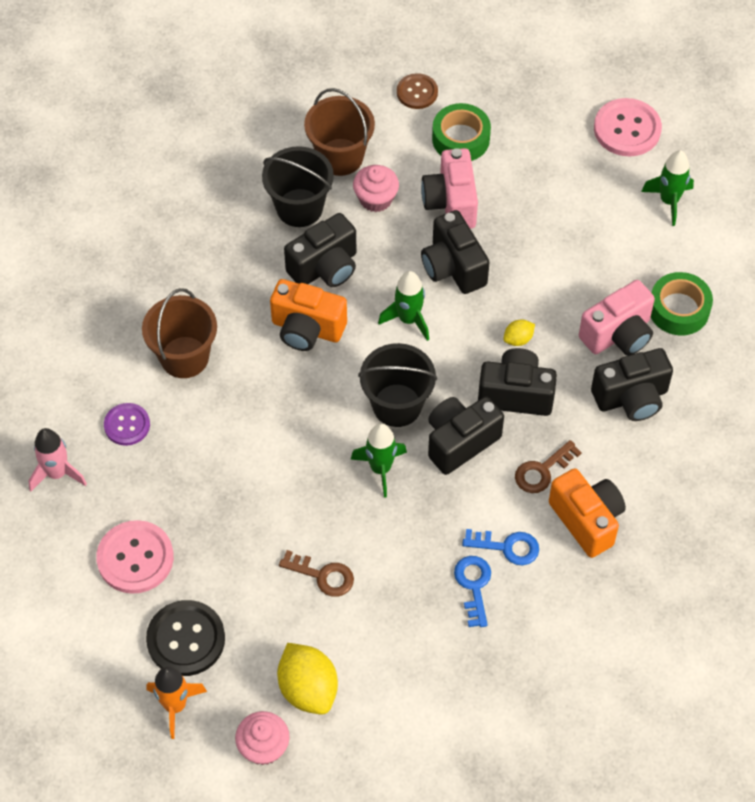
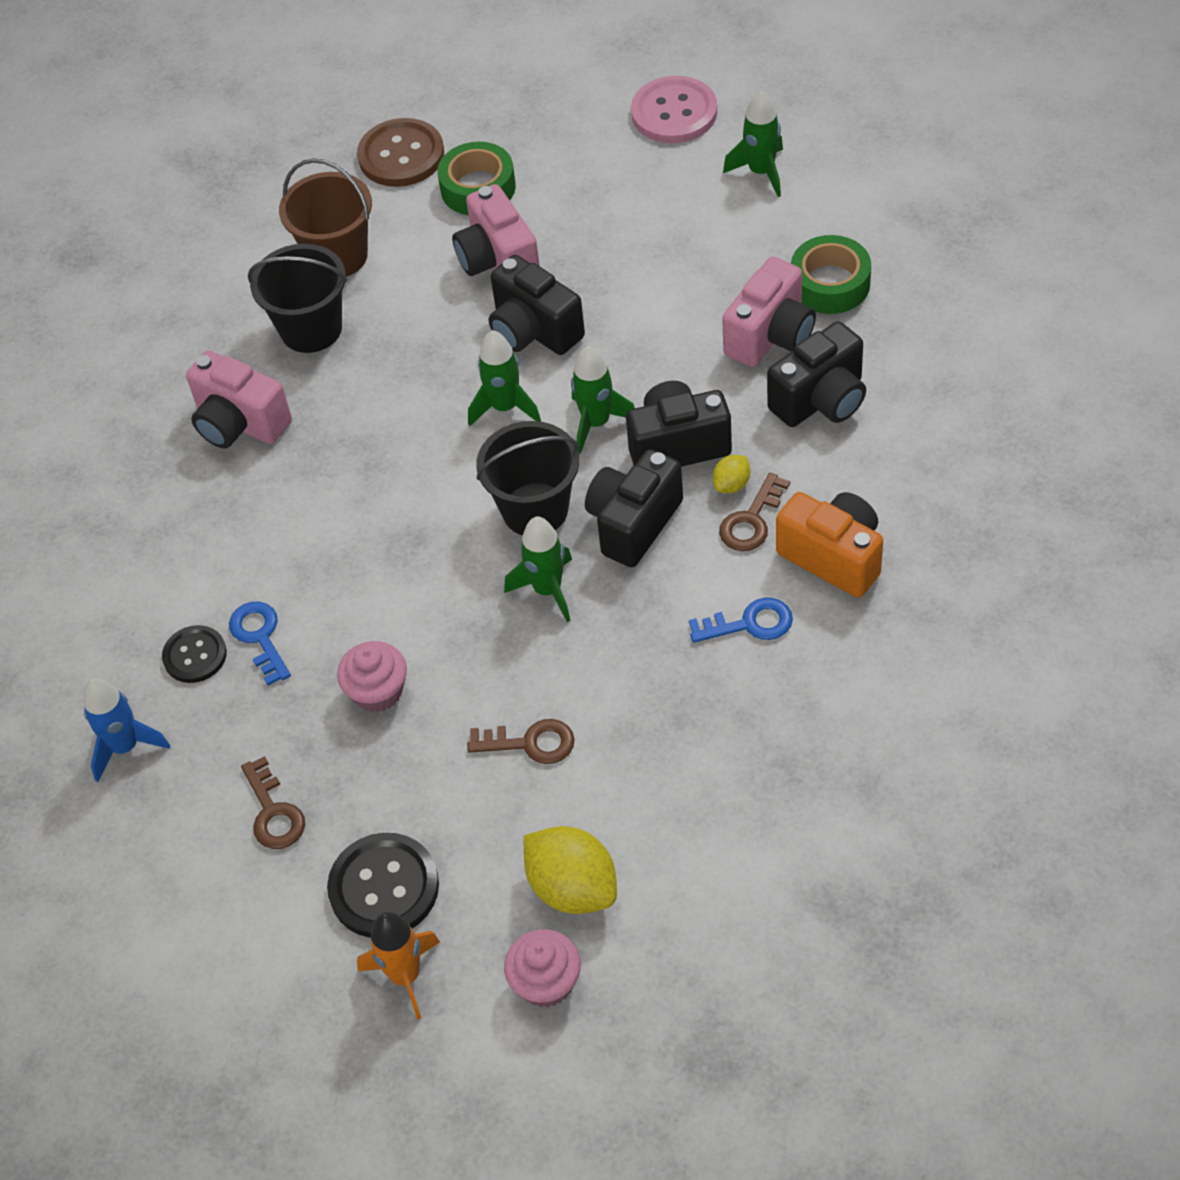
camera: 15 degrees left, 5 degrees down
pink rocket [29,428,87,492] -> blue rocket [83,678,170,782]
pink button [96,520,174,594] -> brown key [241,756,305,849]
purple button [104,403,150,446] -> black button [162,625,227,683]
brown bucket [142,288,217,378] -> none
orange camera [270,279,347,351] -> none
black camera [284,213,356,287] -> none
pink cupcake [353,165,399,212] -> pink cupcake moved to [337,641,407,712]
brown button [397,73,438,109] -> brown button [357,118,444,187], size x1.60
blue key [454,556,491,627] -> blue key moved to [229,602,291,685]
yellow lemon [503,319,535,346] -> yellow lemon moved to [713,455,750,493]
none -> pink camera [186,351,292,448]
none -> green rocket [571,346,635,454]

